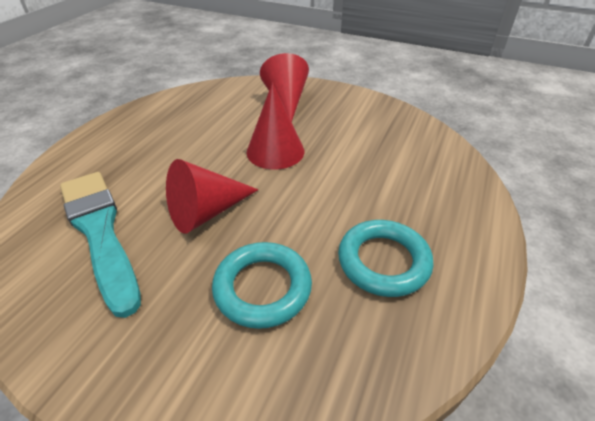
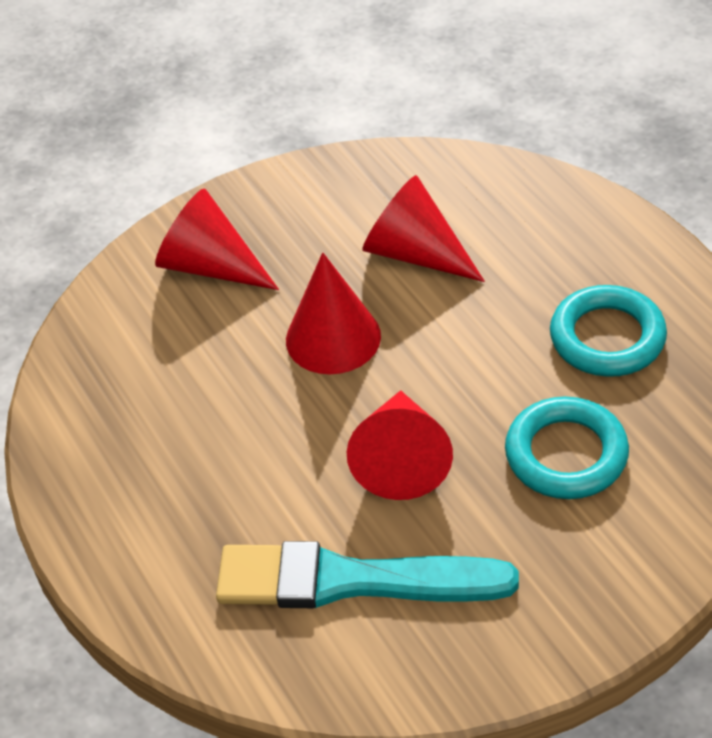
camera: 50 degrees left, 5 degrees up
none -> red cone [362,175,485,282]

